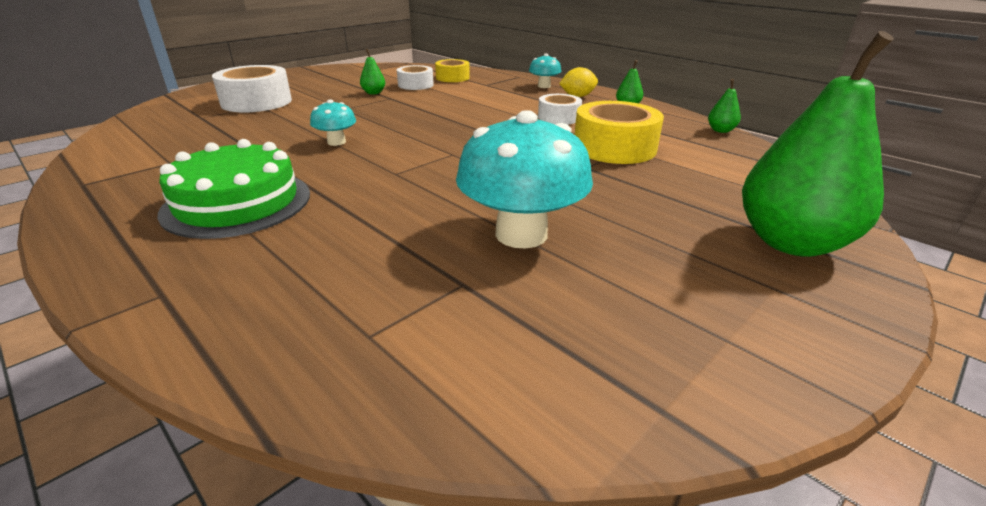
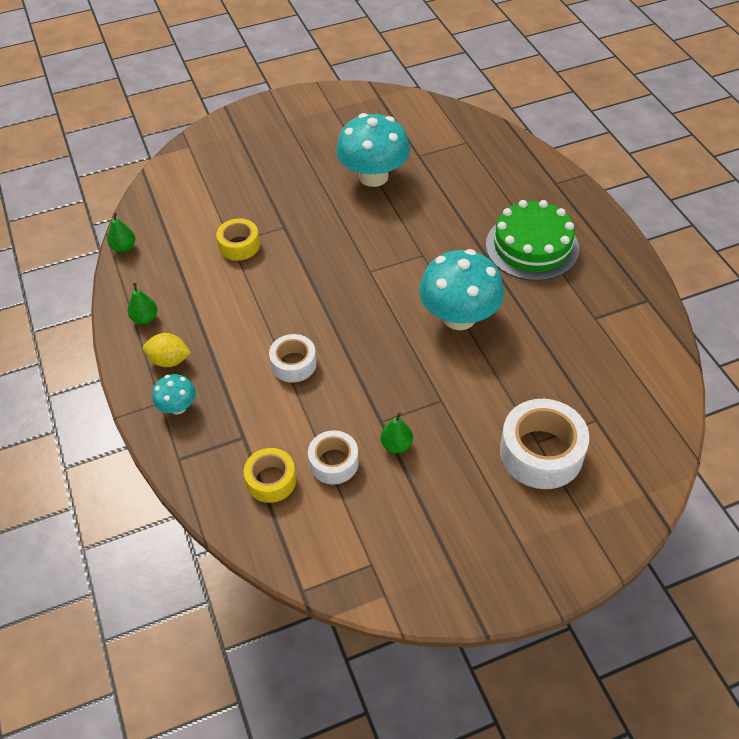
camera: 155 degrees left, 20 degrees up
turquoise mushroom [310,99,356,146] -> turquoise mushroom [419,249,504,330], size x2.05
white tape [538,94,582,125] -> white tape moved to [269,334,317,383]
yellow tape [574,101,664,164] -> yellow tape [216,219,260,261], size x0.60
green pear [742,31,894,257] -> none

